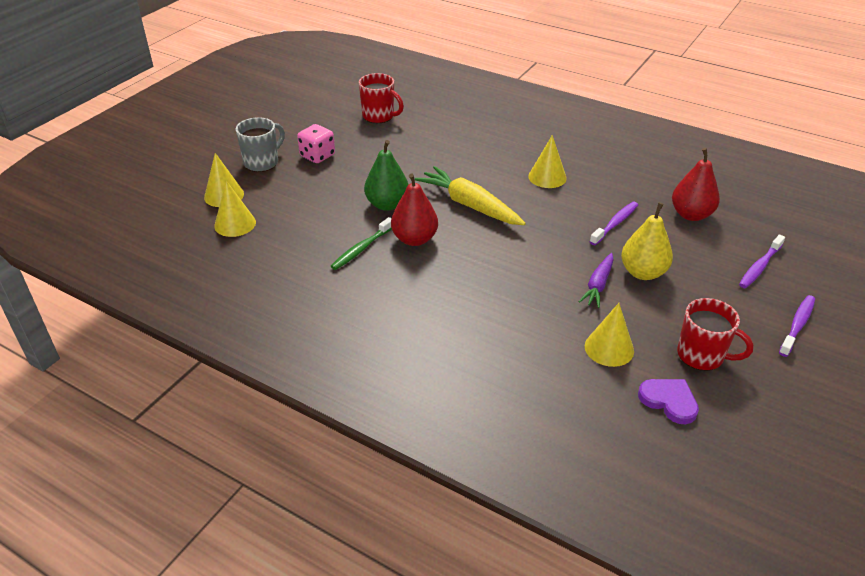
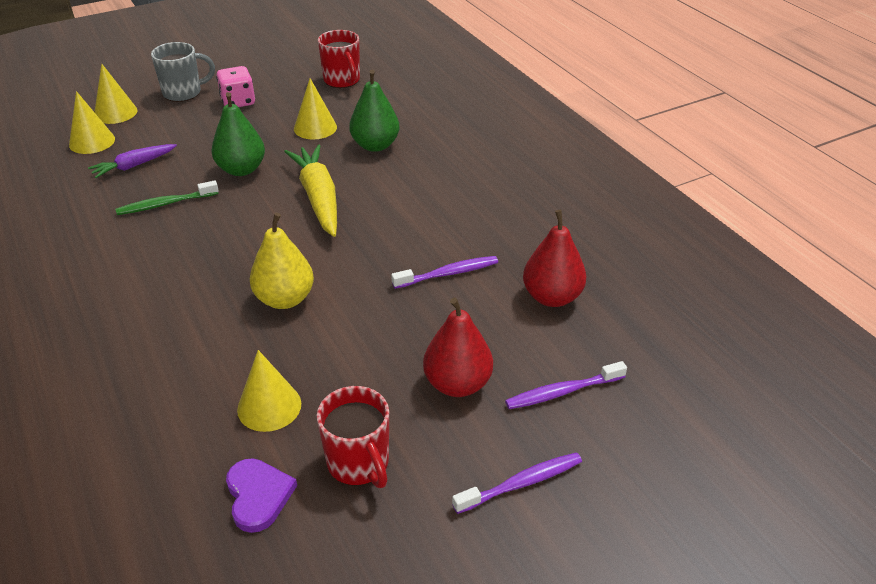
camera: 30 degrees right, 0 degrees up
red pear [391,174,438,246] -> red pear moved to [423,298,493,397]
yellow cone [528,135,567,188] -> yellow cone moved to [294,78,337,139]
purple carrot [578,253,614,308] -> purple carrot moved to [88,144,177,178]
yellow pear [621,203,673,280] -> yellow pear moved to [250,213,314,309]
none -> green pear [349,70,400,152]

